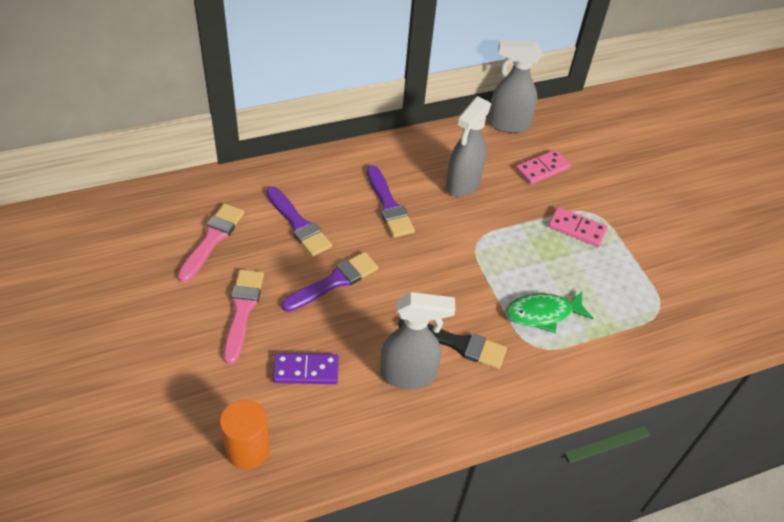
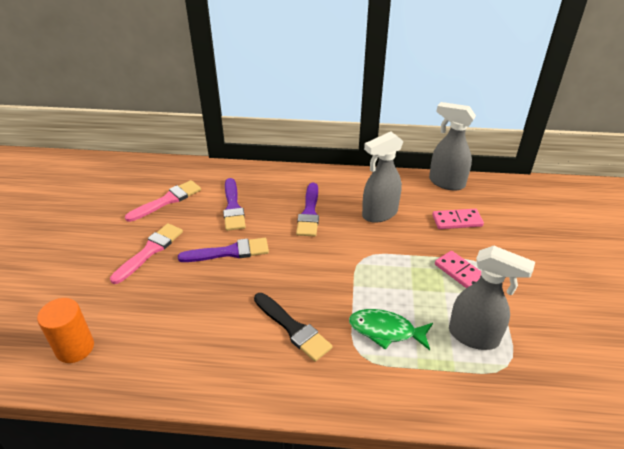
camera: 30 degrees right, 10 degrees down
purple domino [273,353,339,384] -> none
grey spray bottle [380,292,455,389] -> grey spray bottle moved to [449,246,535,350]

